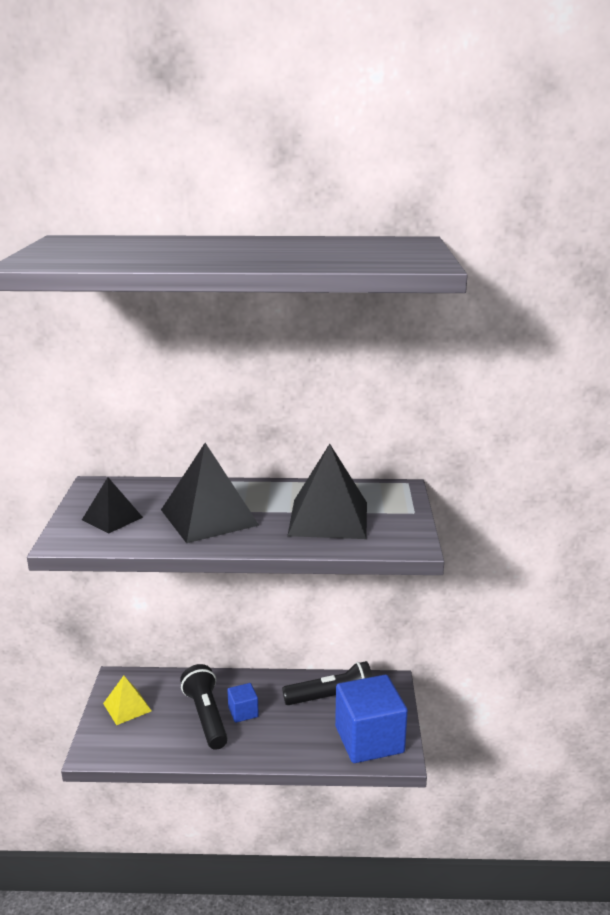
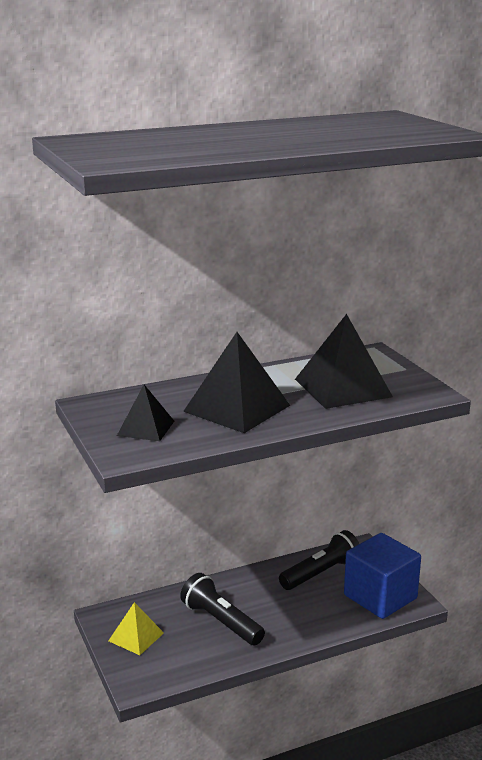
camera: 25 degrees left, 0 degrees up
blue cube [227,683,259,723] -> none

